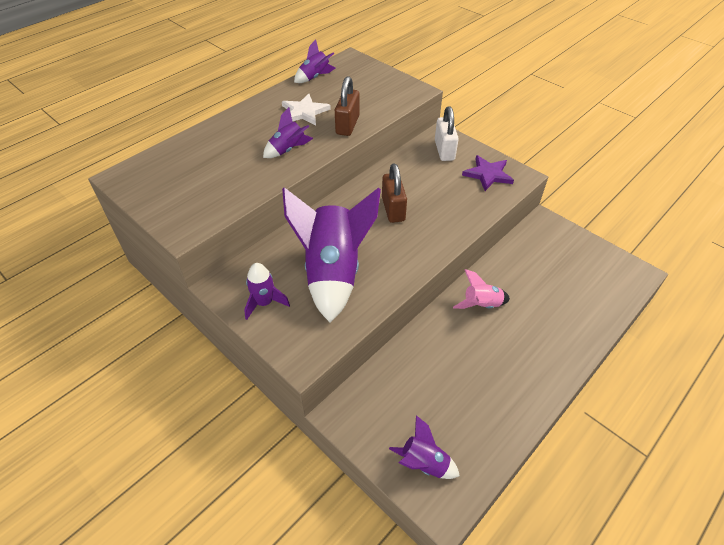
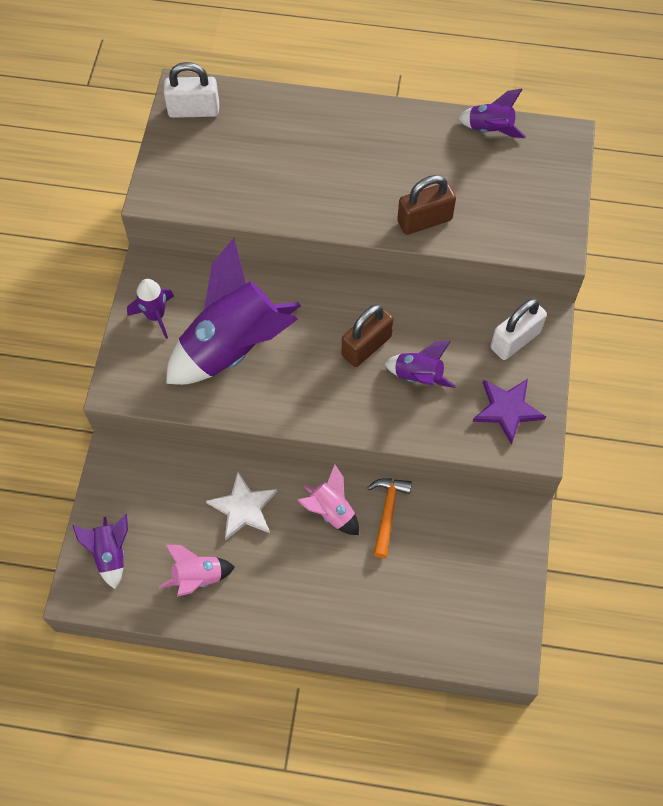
camera: 55 degrees right, 15 degrees up
purple rocket [263,107,313,158] -> purple rocket moved to [384,341,456,388]
white star [282,94,331,125] -> white star moved to [206,472,277,540]
none -> pink rocket [159,545,235,597]
none -> white padlock [164,62,219,118]
none -> orange hammer [367,478,412,558]

